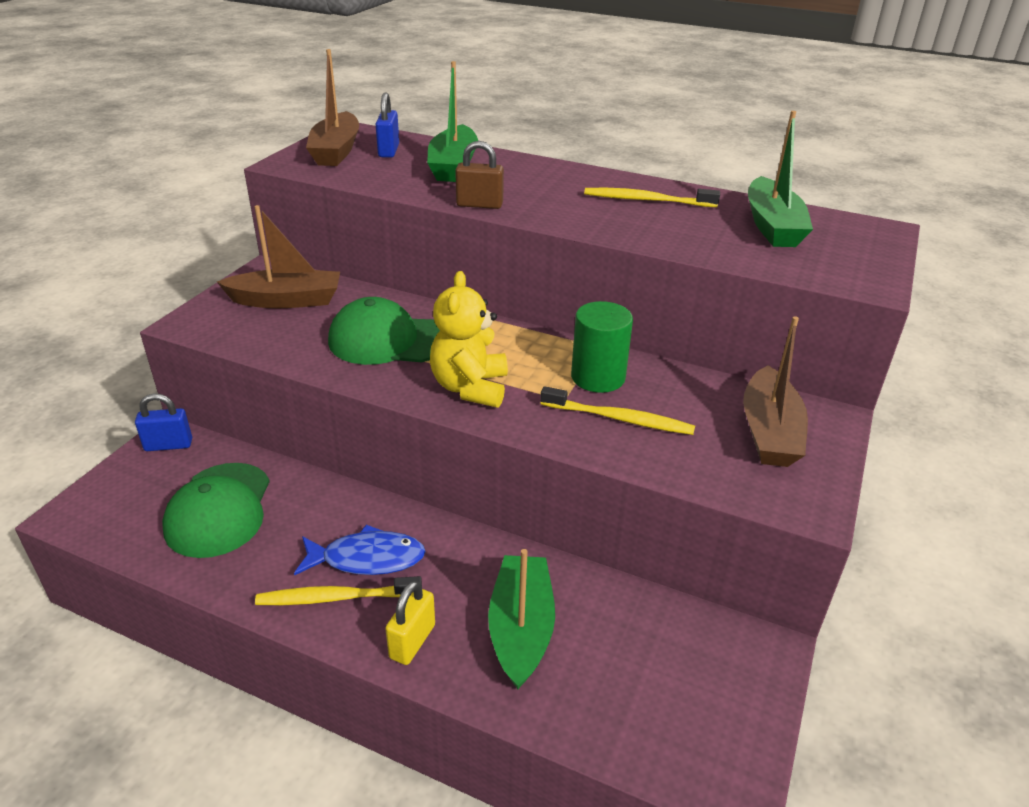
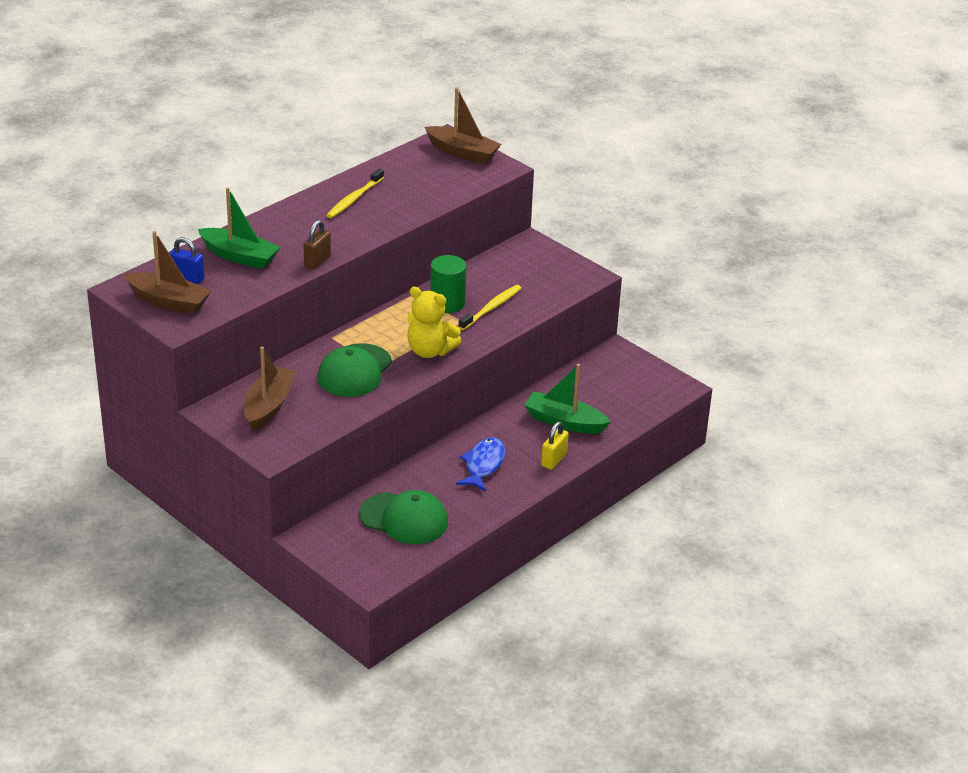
camera: 70 degrees left, 0 degrees up
blue padlock [135,393,192,451] -> none
yellow toothbrush [255,576,422,605] -> none
yellow padlock [385,581,435,665] -> yellow padlock turned 75 degrees clockwise [541,422,569,470]
brown boat [743,316,808,467] -> brown boat moved to [425,87,501,164]
green boat [748,111,813,247] -> none

